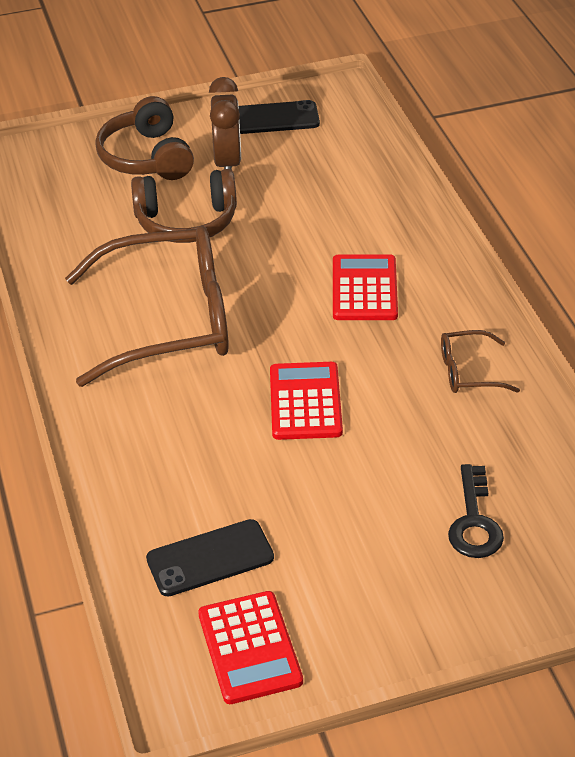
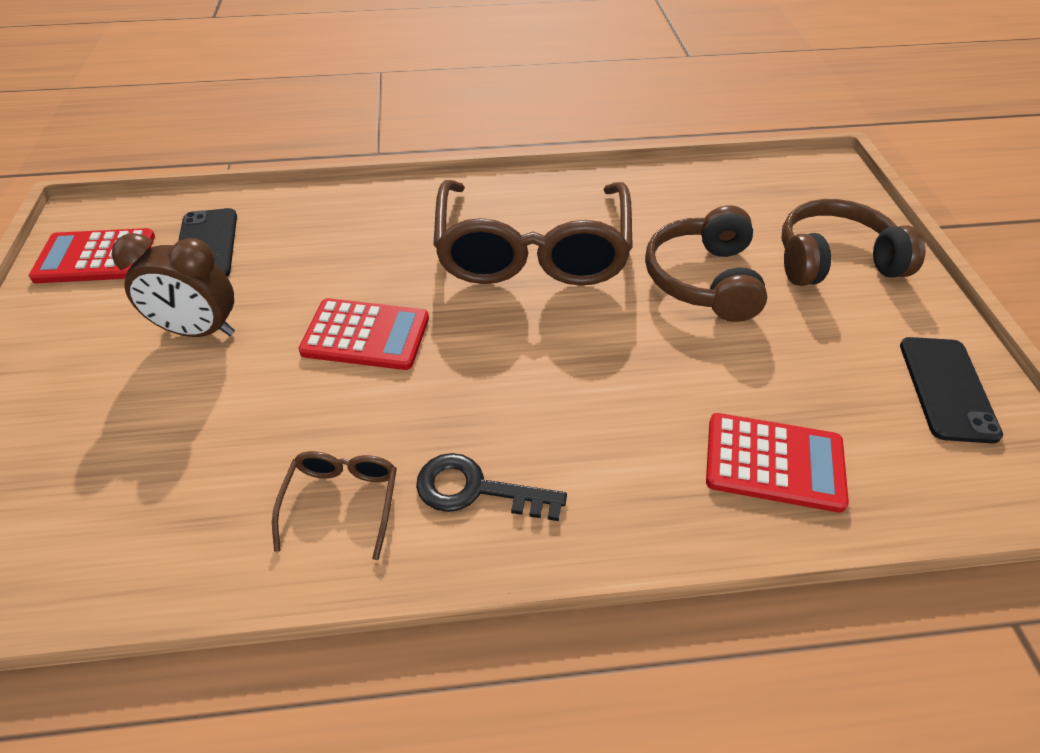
camera: 100 degrees right, 5 degrees up
brown clock [209,77,241,170] -> brown clock moved to [111,233,235,337]
red calculator [333,254,398,320] -> red calculator moved to [706,413,849,513]
black key [448,464,504,558] -> black key moved to [416,453,567,521]

